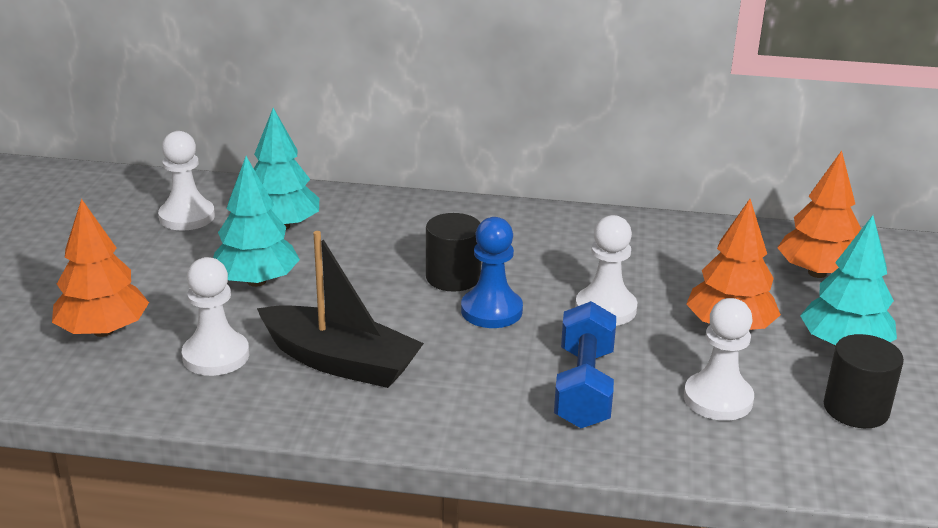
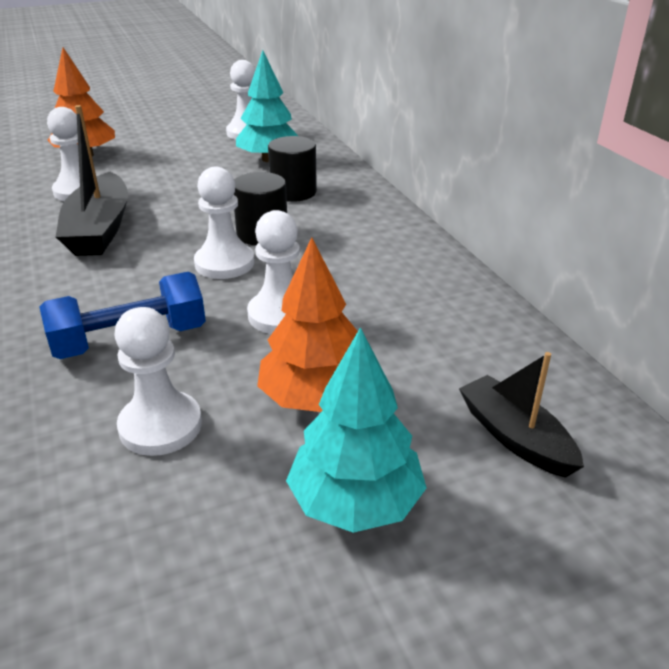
camera: 60 degrees right, 5 degrees up
turquoise tree [213,156,300,287] -> none
blue pawn [461,217,523,328] -> white pawn [194,167,254,279]
orange tree [777,151,861,278] -> black boat [459,352,584,478]
black cylinder [824,334,904,428] -> black cylinder moved to [268,136,317,202]

